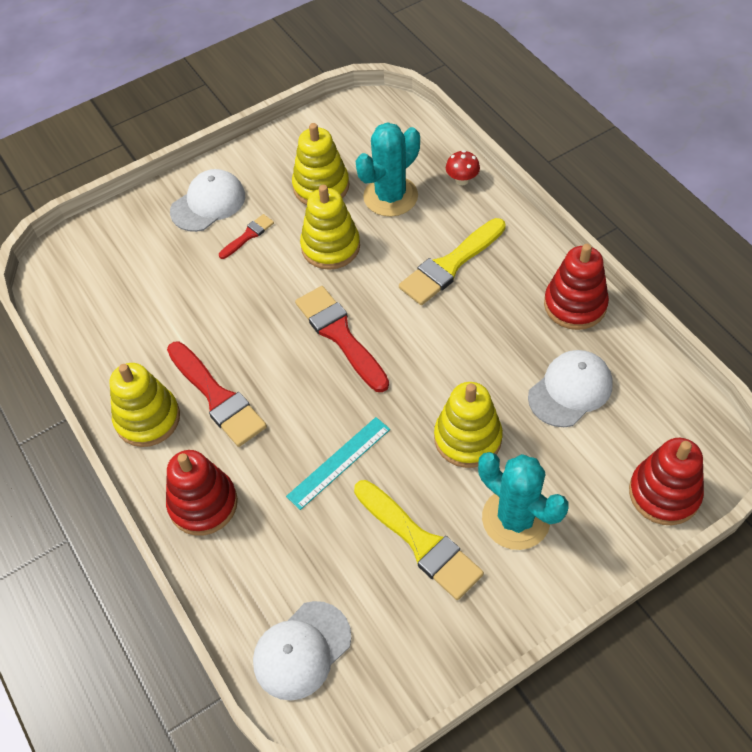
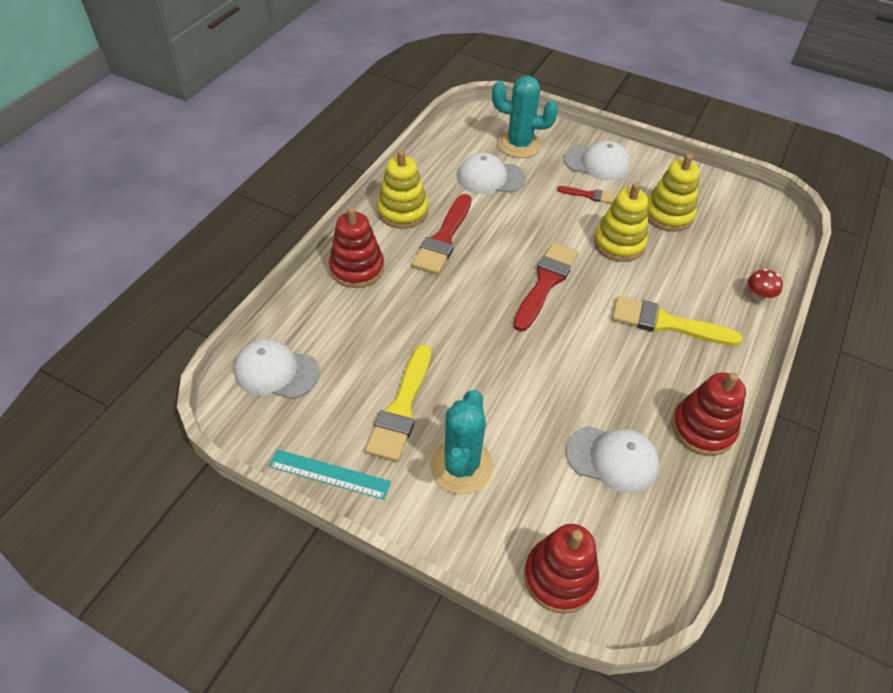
camera: 55 degrees right, 5 degrees down
turquoise ruler [286,417,390,510] -> turquoise ruler moved to [269,449,391,500]
turquoise cactus [356,122,420,217] -> turquoise cactus moved to [492,76,558,158]
yellow stacking toy [434,382,503,468] -> none
none -> white cap [457,153,526,194]

